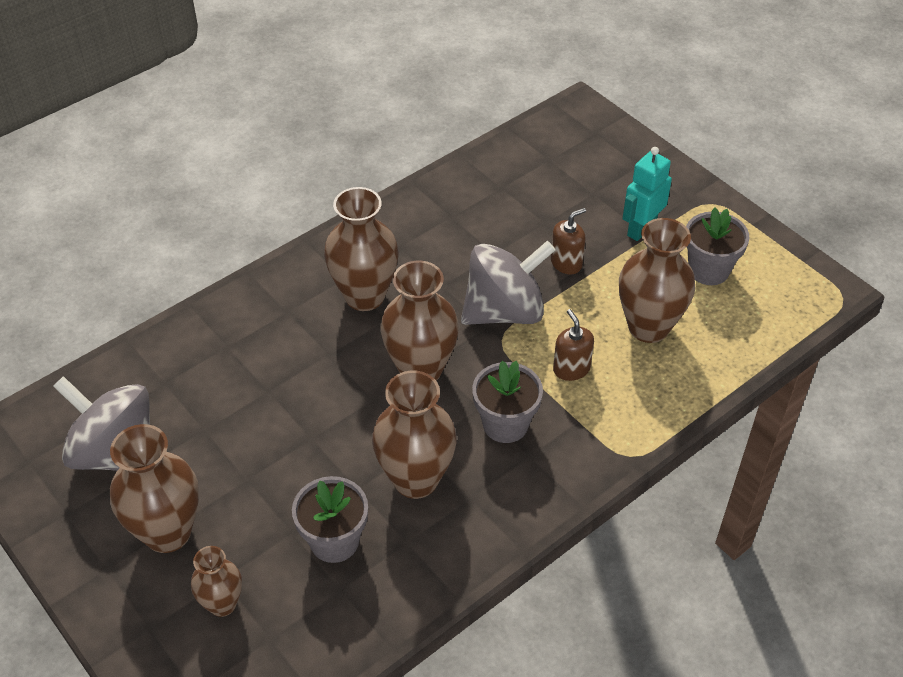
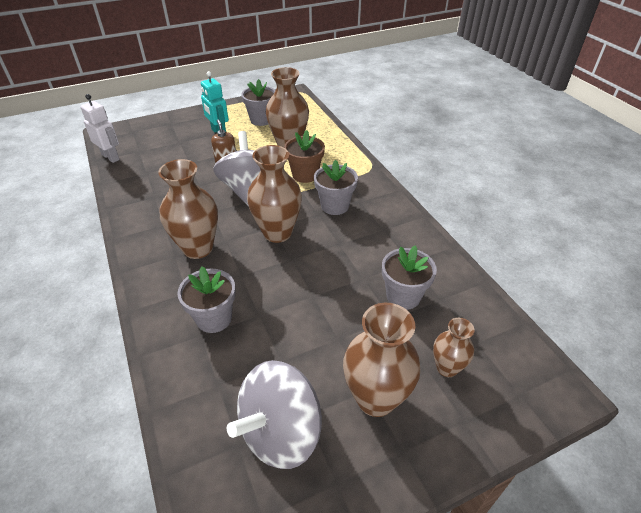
camera: 75 degrees left, 5 degrees down
brown vase [372,371,457,499] -> none
brown soap dispenser [553,309,594,381] -> brown flower pot [284,130,325,183]
none -> white robot [80,94,120,163]
none -> grey flower pot [177,266,236,333]

